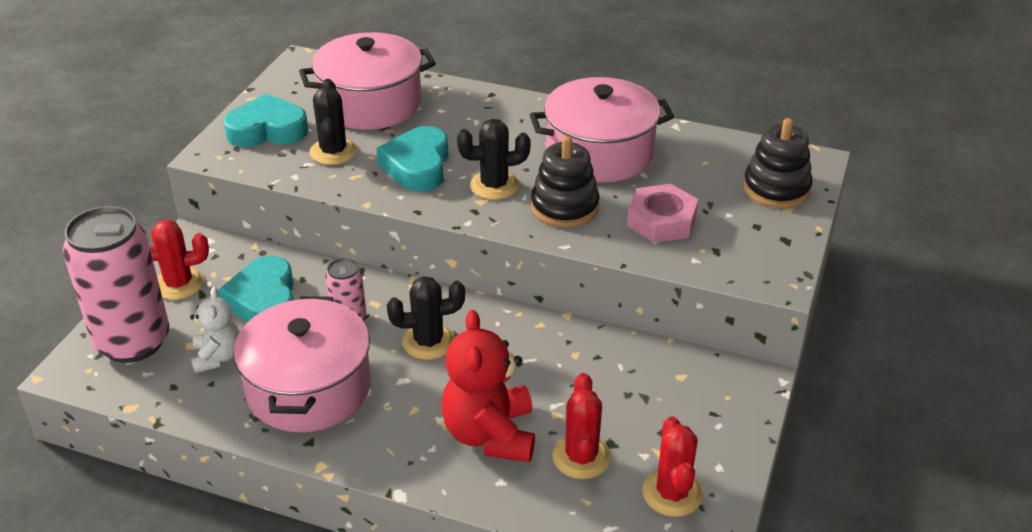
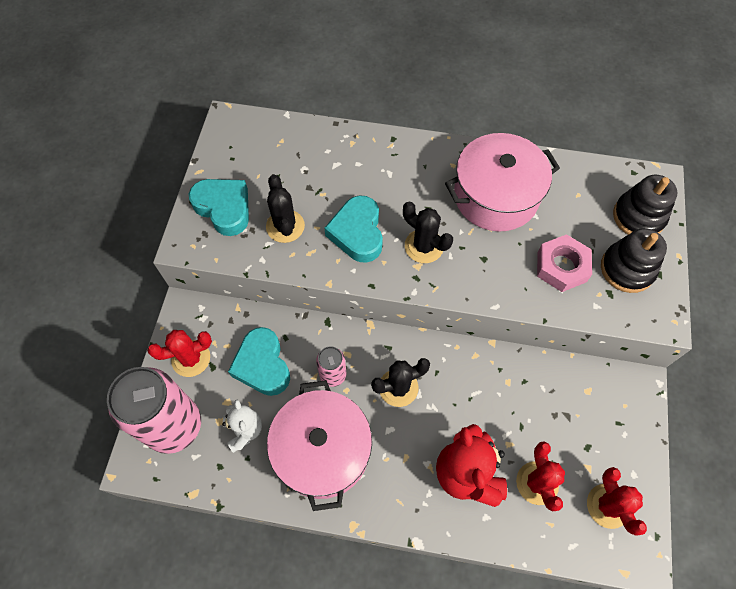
camera: 10 degrees left, 25 degrees up
turquoise heart [223,93,309,147] -> turquoise heart turned 60 degrees clockwise [189,179,249,236]
pink pot [299,32,436,130] -> none
black cactus [457,119,531,200] -> black cactus turned 60 degrees clockwise [403,202,453,263]
black stacking toy [531,136,600,228] -> black stacking toy moved to [601,228,667,293]

